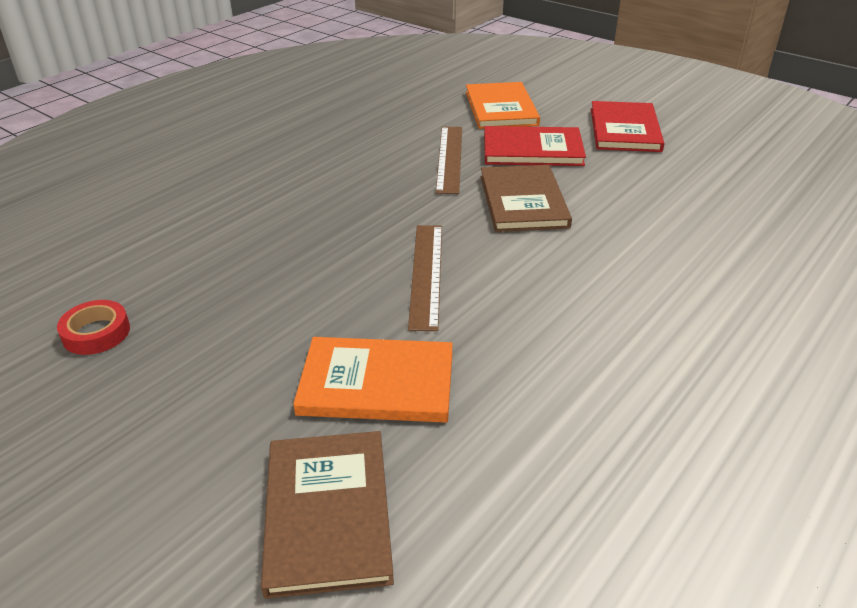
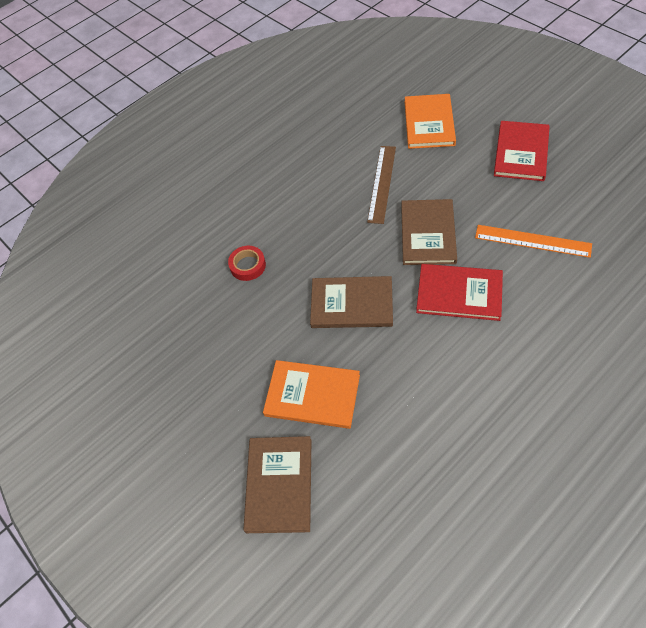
camera: 15 degrees right, 20 degrees up
red tape [57,300,130,355] -> red tape moved to [228,246,266,281]
brown ruler [408,225,442,331] -> brown book [310,276,393,328]
red book [484,126,586,166] -> red book moved to [416,264,503,321]
none -> orange ruler [475,225,592,258]

